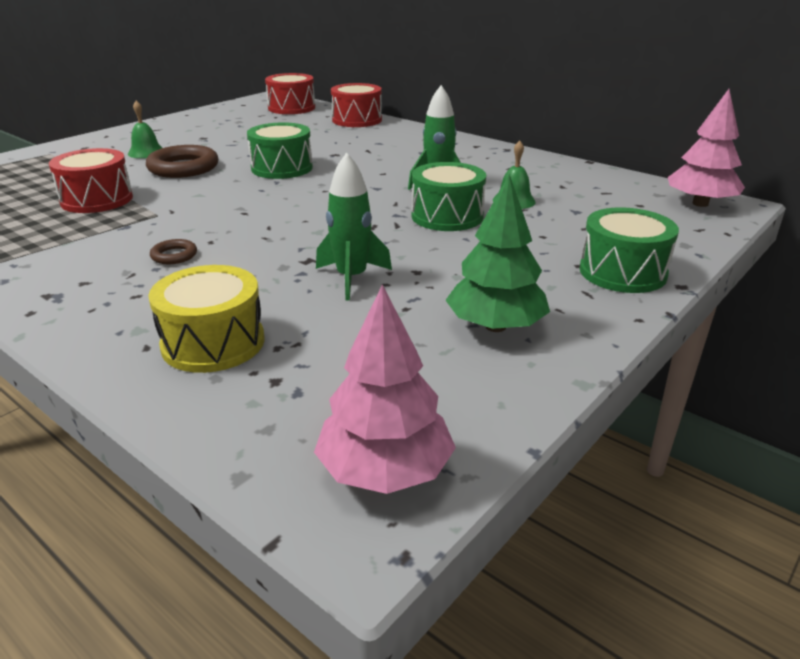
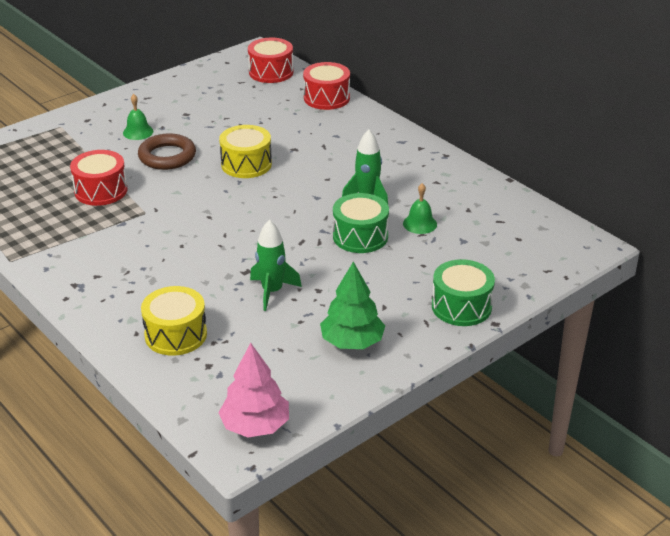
camera: 10 degrees right, 5 degrees up
brown ring [150,239,197,264] -> none
green drum [247,122,313,179] -> yellow drum [219,125,272,178]
pink tree [668,89,745,207] -> none

